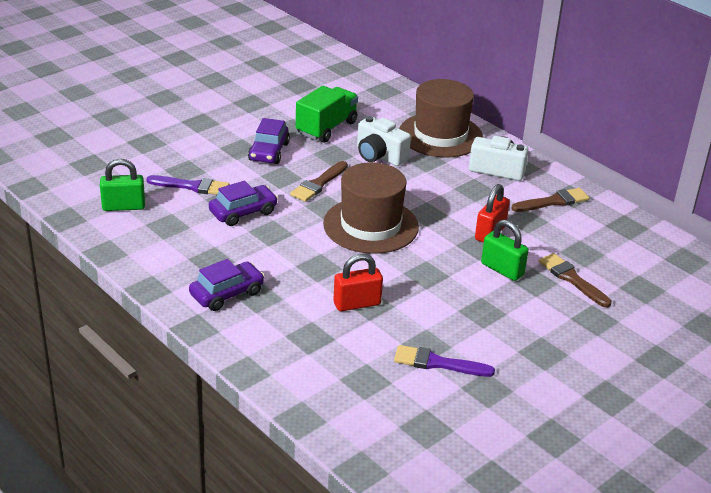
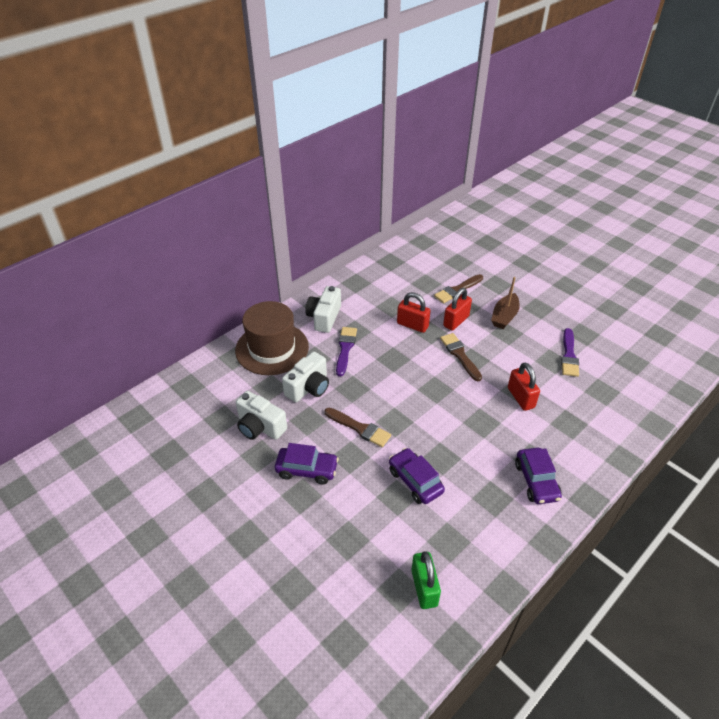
camera: 90 degrees left, 10 degrees up
purple brush [146,175,229,195] -> purple brush moved to [336,327,357,376]
purple car [189,259,265,311] -> purple car turned 150 degrees counterclockwise [515,448,562,504]
green truck [296,86,358,142] -> white camera [236,391,287,440]
brown hat [323,162,419,254] -> none
green padlock [481,220,529,281] -> red padlock [443,288,472,331]
brown brush [511,188,589,212] -> brown brush moved to [440,333,482,381]
none -> brown boat [491,277,520,329]

